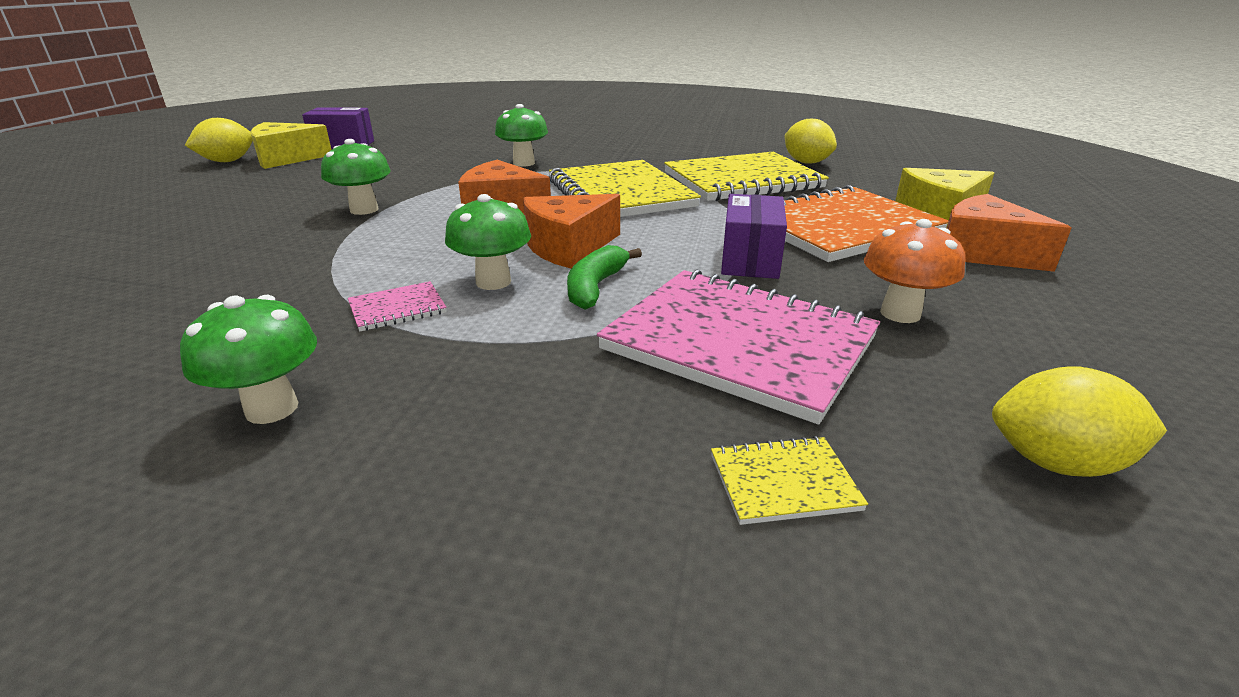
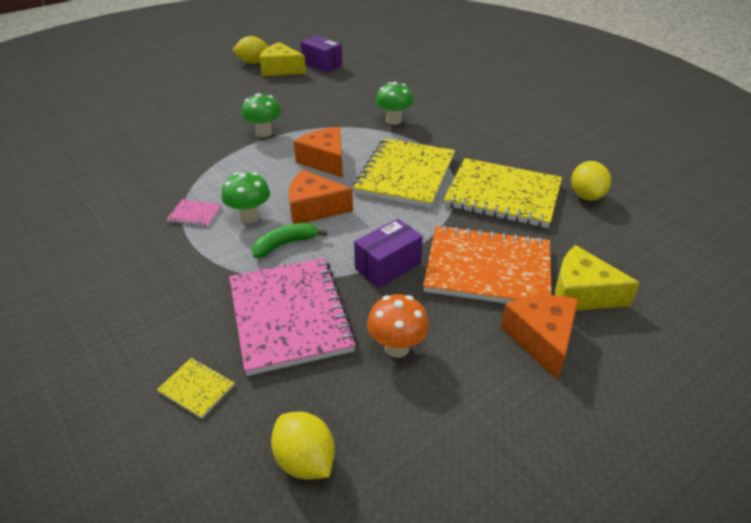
camera: 40 degrees right, 10 degrees up
green mushroom [180,295,317,424] -> none

